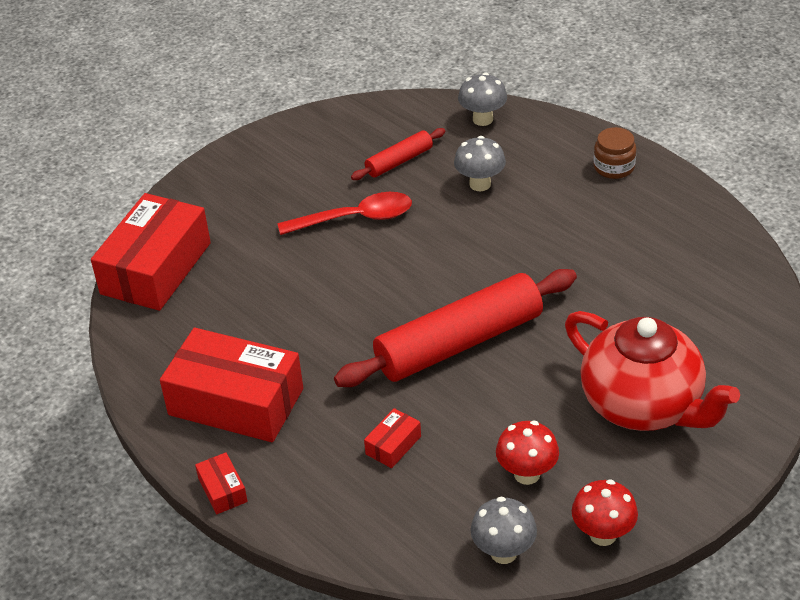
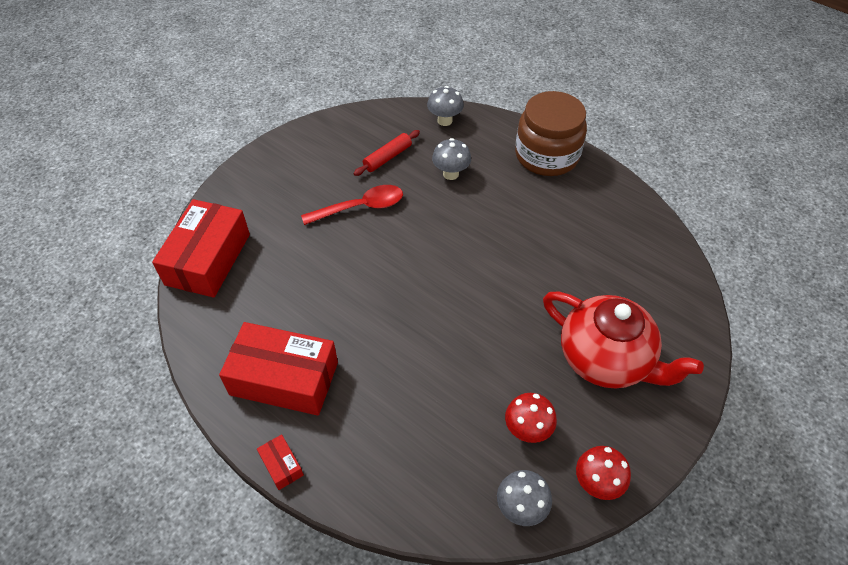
camera: 10 degrees left, 10 degrees up
red rolling pin [334,269,577,387] -> none
red box [364,408,421,468] -> none
brown jar [593,127,636,179] -> brown jar [515,91,587,176], size x2.13

